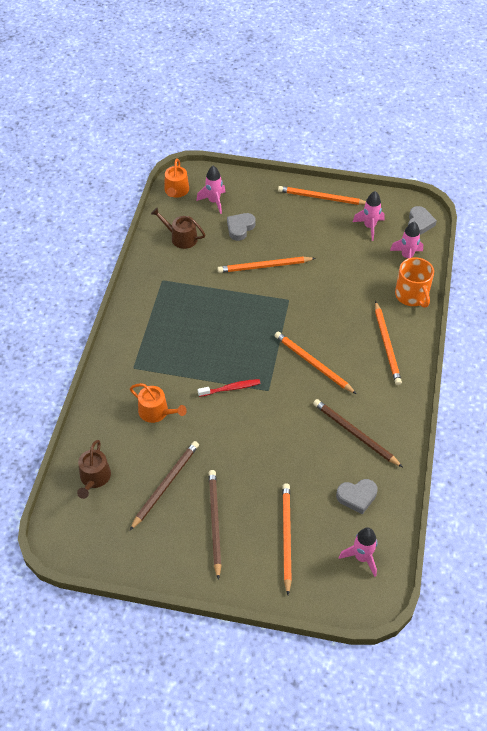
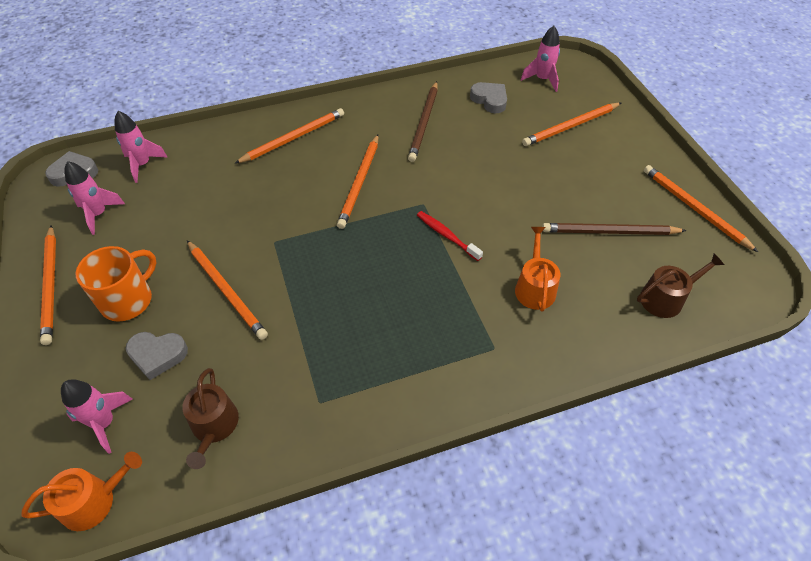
camera: 120 degrees left, 0 degrees up
brown pencil [209,470,222,580] -> none
orange mug [395,257,434,308] -> orange mug moved to [76,246,156,322]
none -> orange pencil [644,165,758,252]

